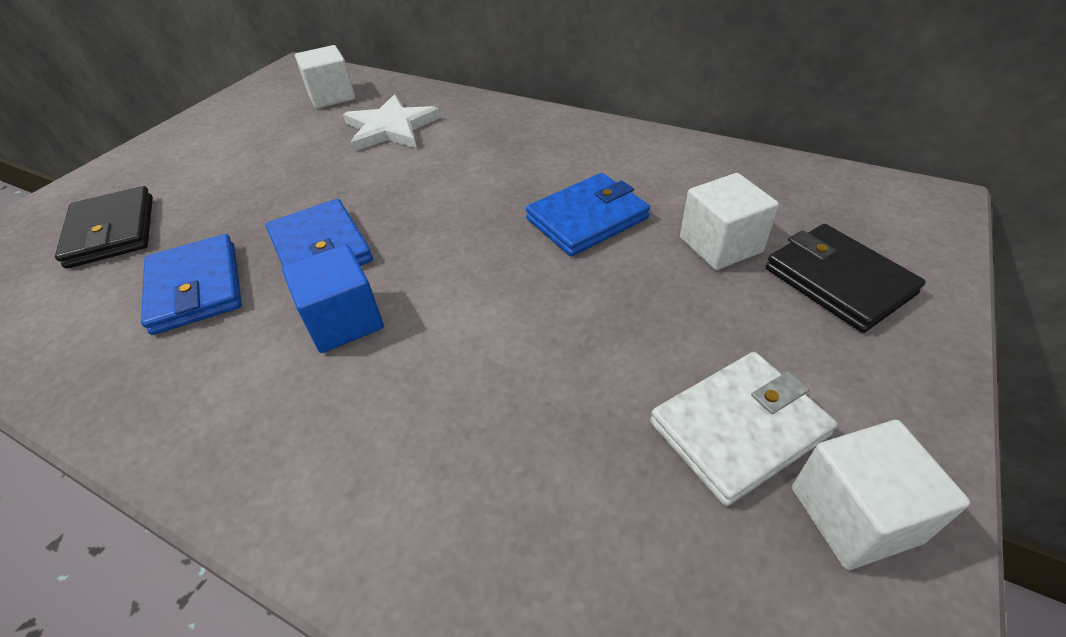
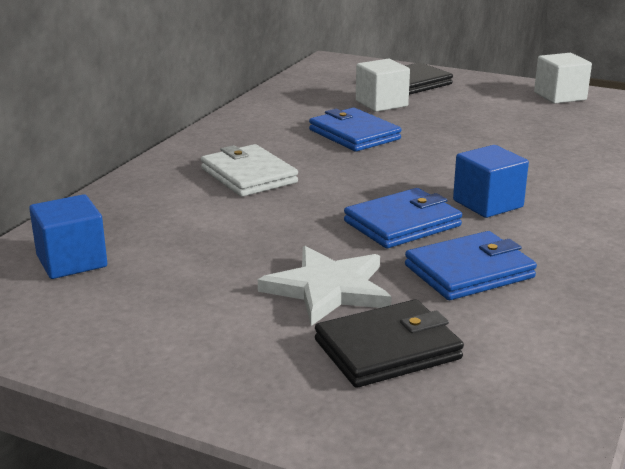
camera: 95 degrees left, 20 degrees down
white cube [295,45,355,109] -> blue cube [29,194,107,279]
white star [343,94,441,152] -> white star moved to [258,246,392,326]
white wallet [650,352,838,506] -> white wallet moved to [201,144,298,197]

